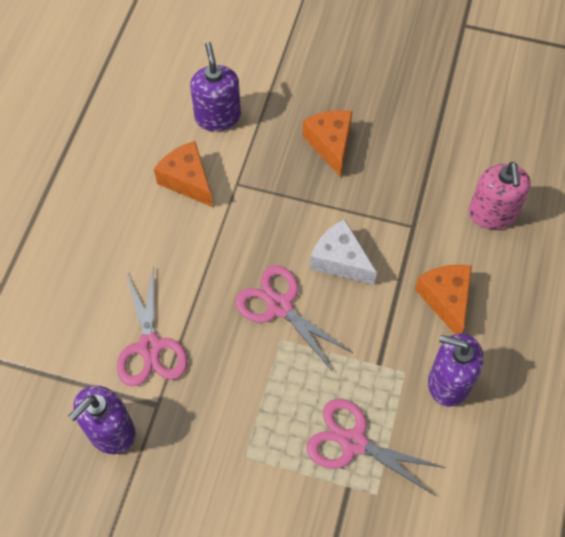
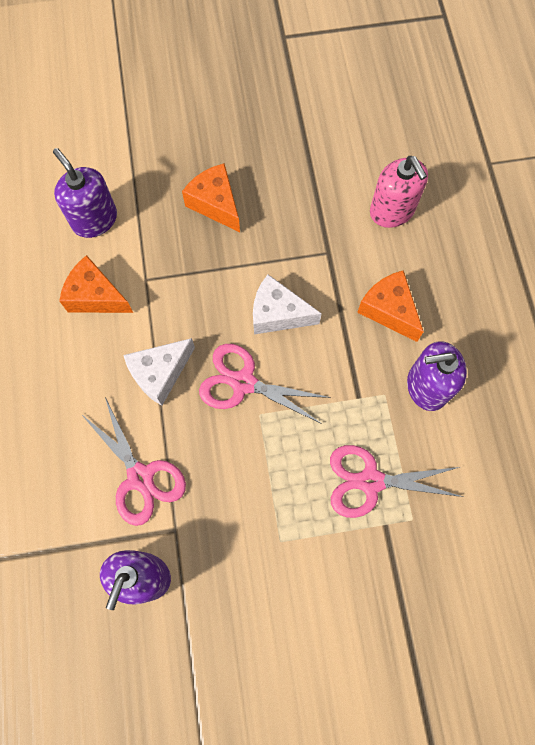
camera: 25 degrees left, 10 degrees up
none -> white cheese [123,338,195,406]

